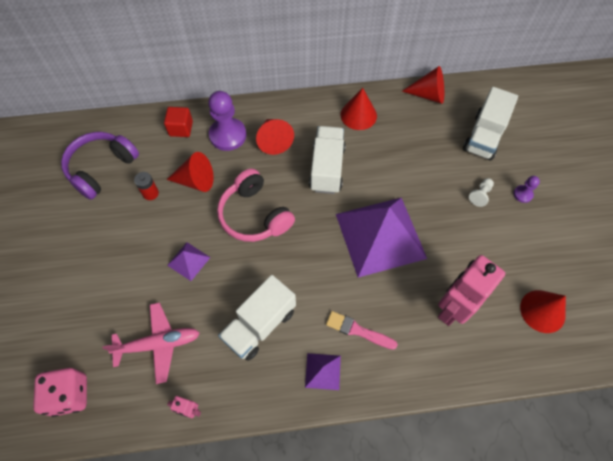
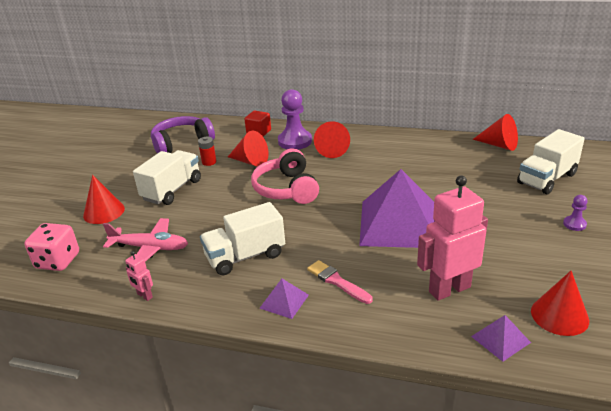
camera: 25 degrees right, 30 degrees down
purple pyramid [167,242,211,281] -> purple pyramid moved to [471,315,531,362]
white truck [309,126,346,194] -> white truck moved to [133,150,201,205]
red cone [340,88,377,130] -> red cone moved to [83,175,125,224]
white pawn [469,178,494,207] -> none

